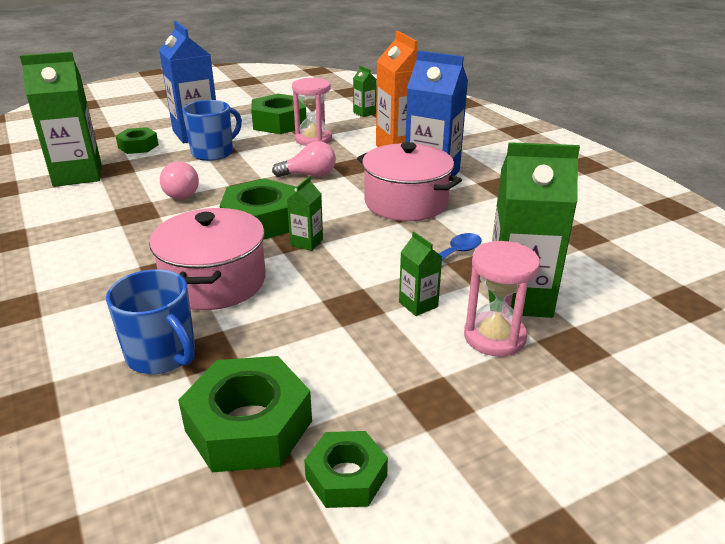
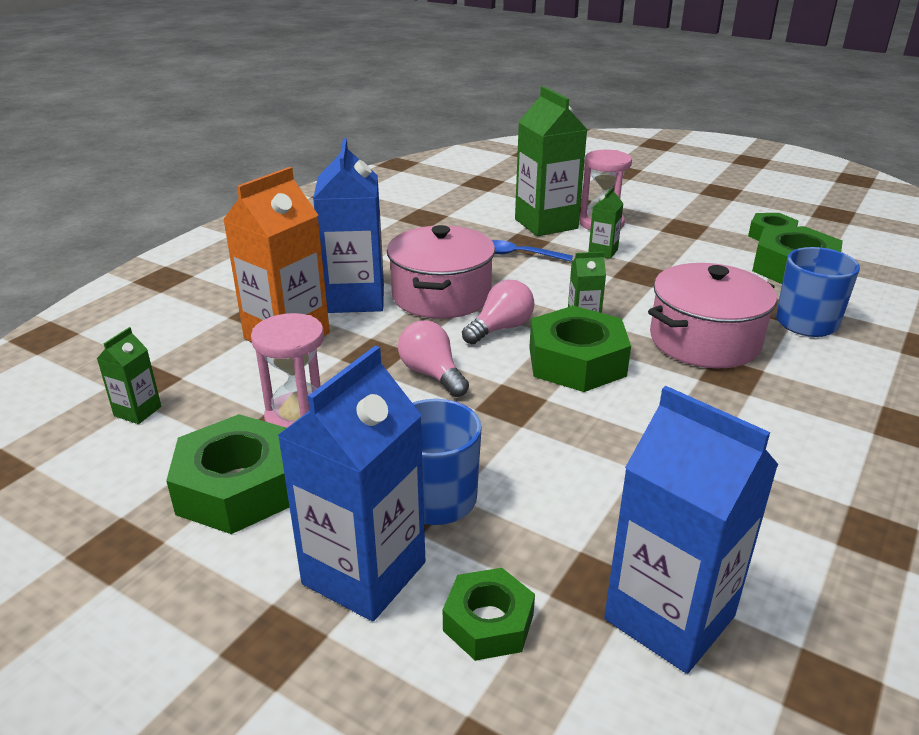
camera: 120 degrees left, 0 degrees up
green carton [20,52,101,187] -> blue carton [604,386,779,674]
pink light bulb [160,161,199,199] -> pink light bulb moved to [462,280,534,344]

